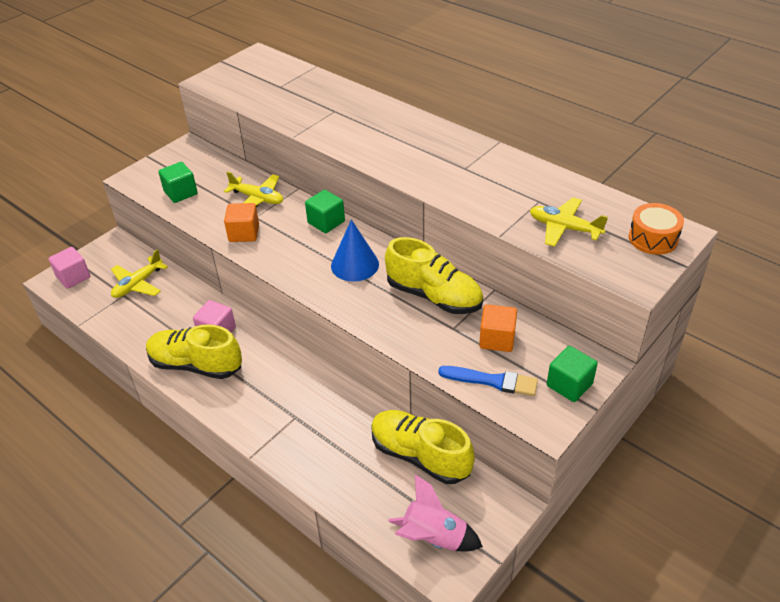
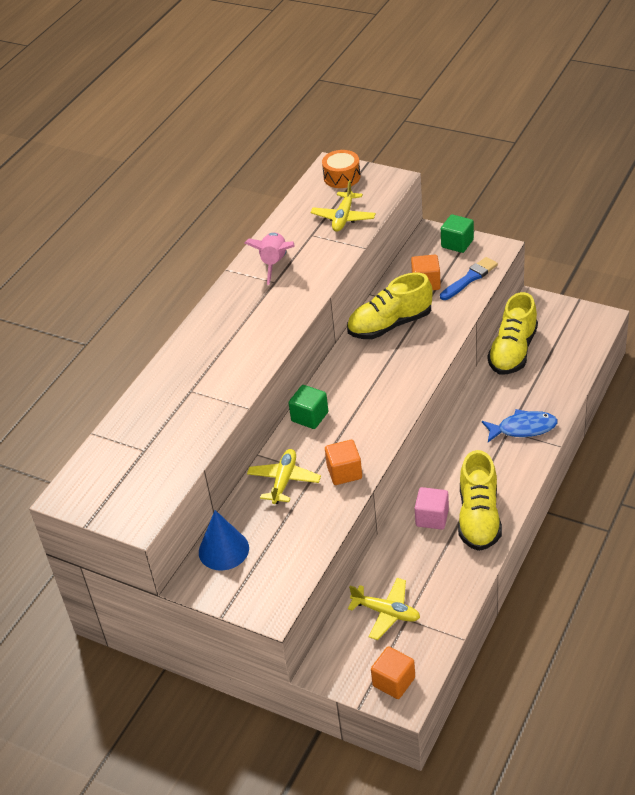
camera: 100 degrees left, 0 degrees up
pink cube [48,247,90,289] -> orange cube [371,646,415,699]
green cube [158,162,198,203] -> none
blue cone [331,219,379,282] -> blue cone moved to [199,510,249,571]
yellow shoe [385,237,483,314] -> yellow shoe turned 135 degrees counterclockwise [347,273,433,339]
pink rocket [388,474,483,552] -> pink rocket moved to [245,232,295,285]
blue brush [438,366,538,396] -> blue brush turned 45 degrees clockwise [440,257,498,300]
none -> blue fish [482,409,558,442]

